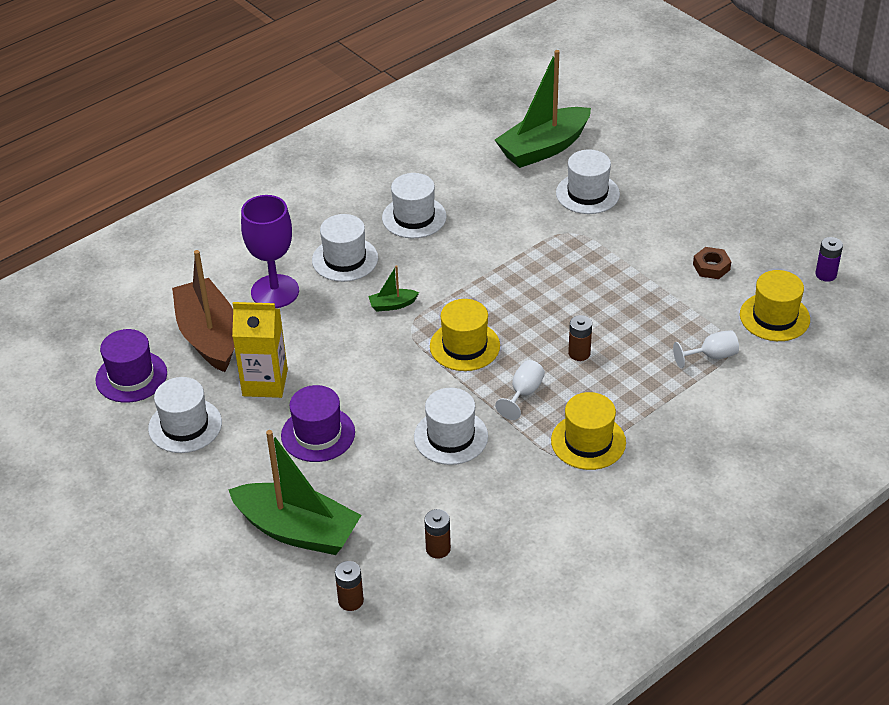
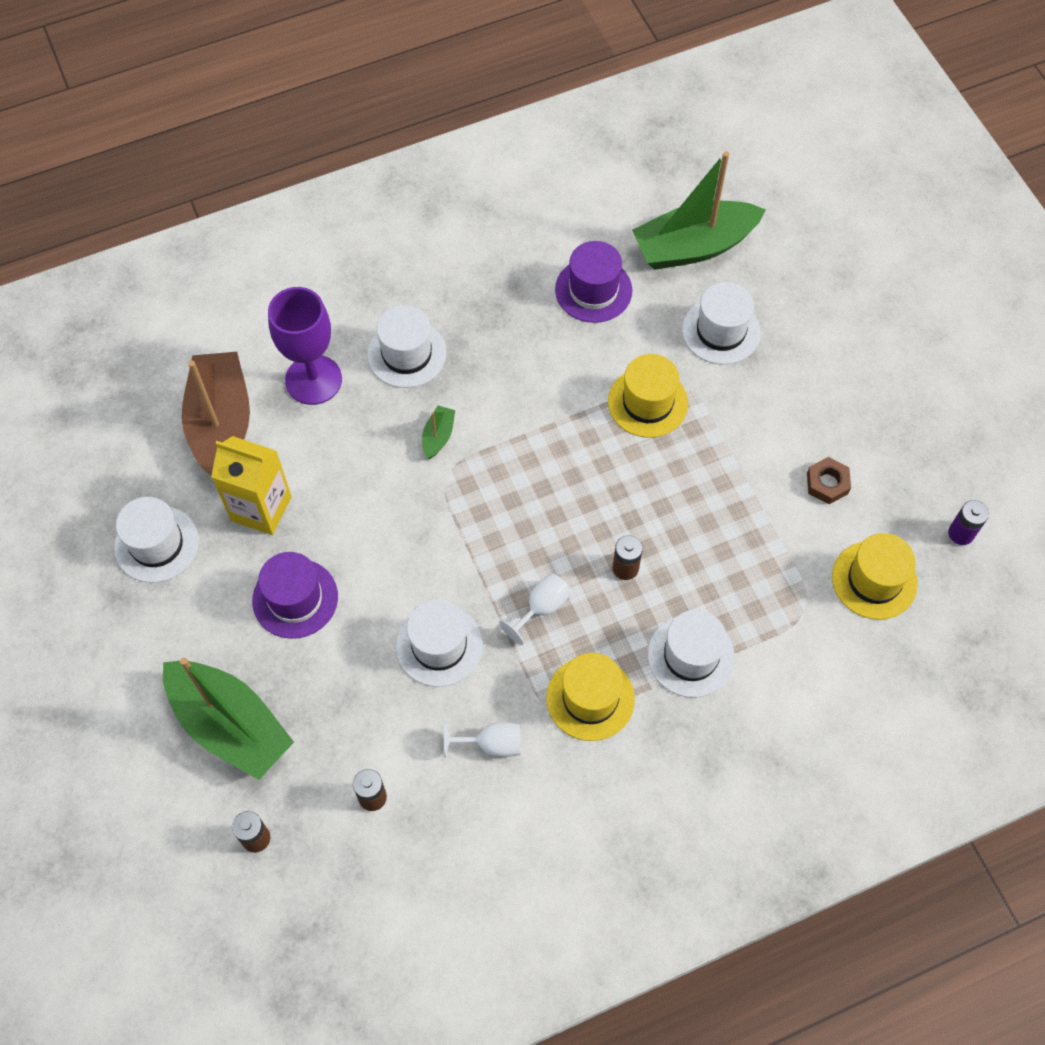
camera: 15 degrees right, 20 degrees up
purple hat [96,329,167,403] -> purple hat moved to [555,241,632,323]
green boat [368,265,419,312] -> green boat turned 105 degrees clockwise [422,406,455,459]
white hat [382,173,447,238] -> white hat moved to [648,610,735,698]
yellow hat [430,299,500,371] -> yellow hat moved to [608,354,688,438]
white goblet [673,330,739,368] -> white goblet moved to [444,722,520,757]

